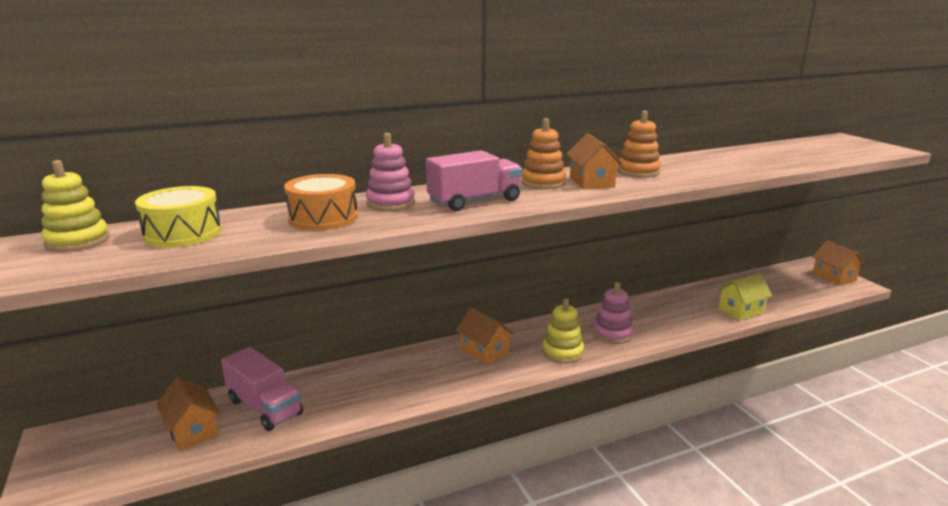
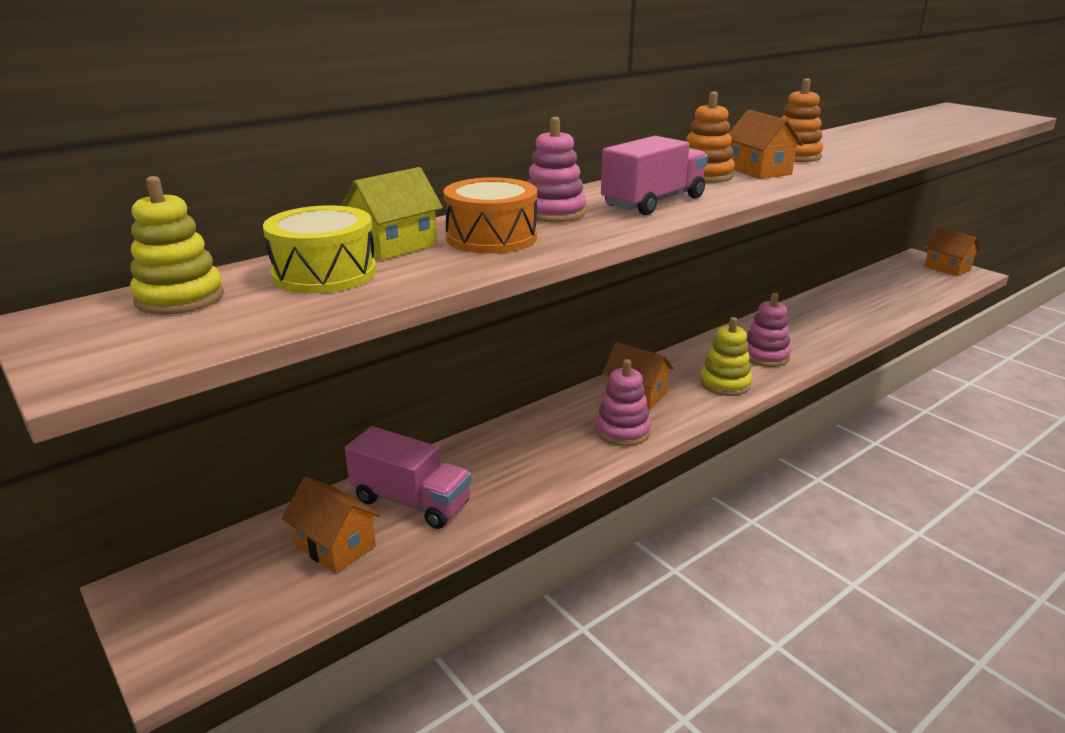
camera: 15 degrees left, 5 degrees up
yellow house [717,273,773,320] -> yellow house moved to [341,167,443,260]
none -> pink stacking toy [595,359,651,446]

